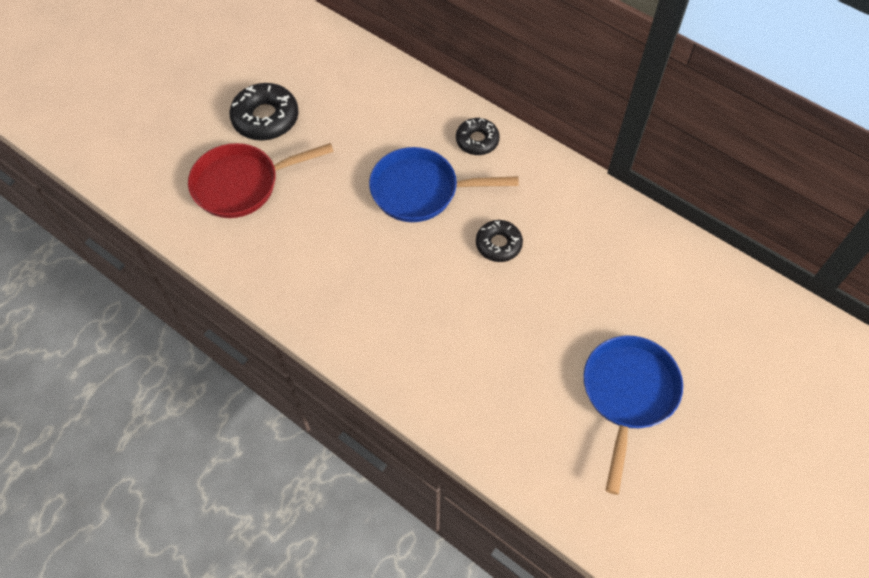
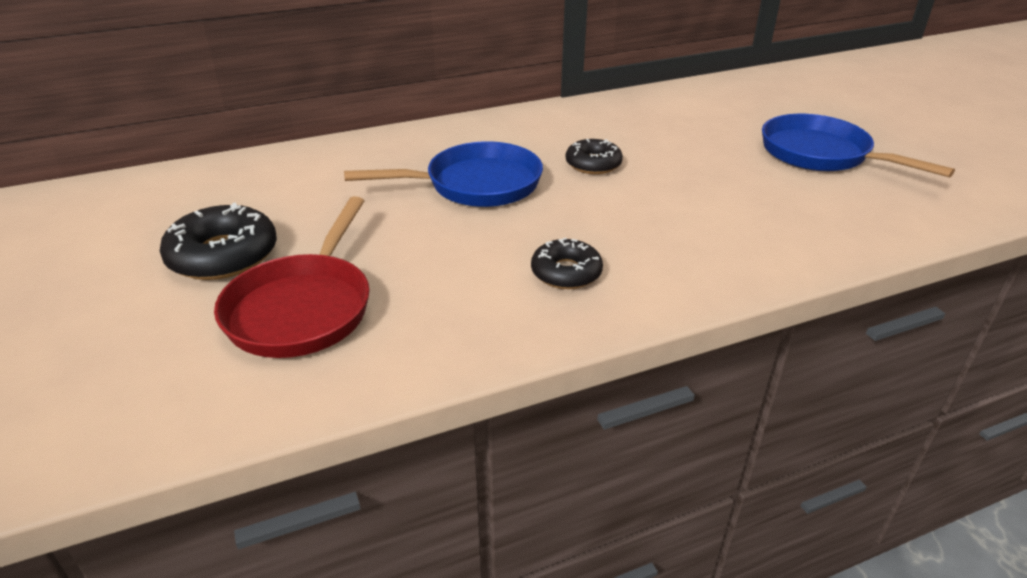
camera: 60 degrees left, 25 degrees down
blue pan [369,147,519,222] -> blue pan turned 135 degrees counterclockwise [344,141,543,207]
black donut [456,118,500,155] -> black donut moved to [531,238,603,289]

